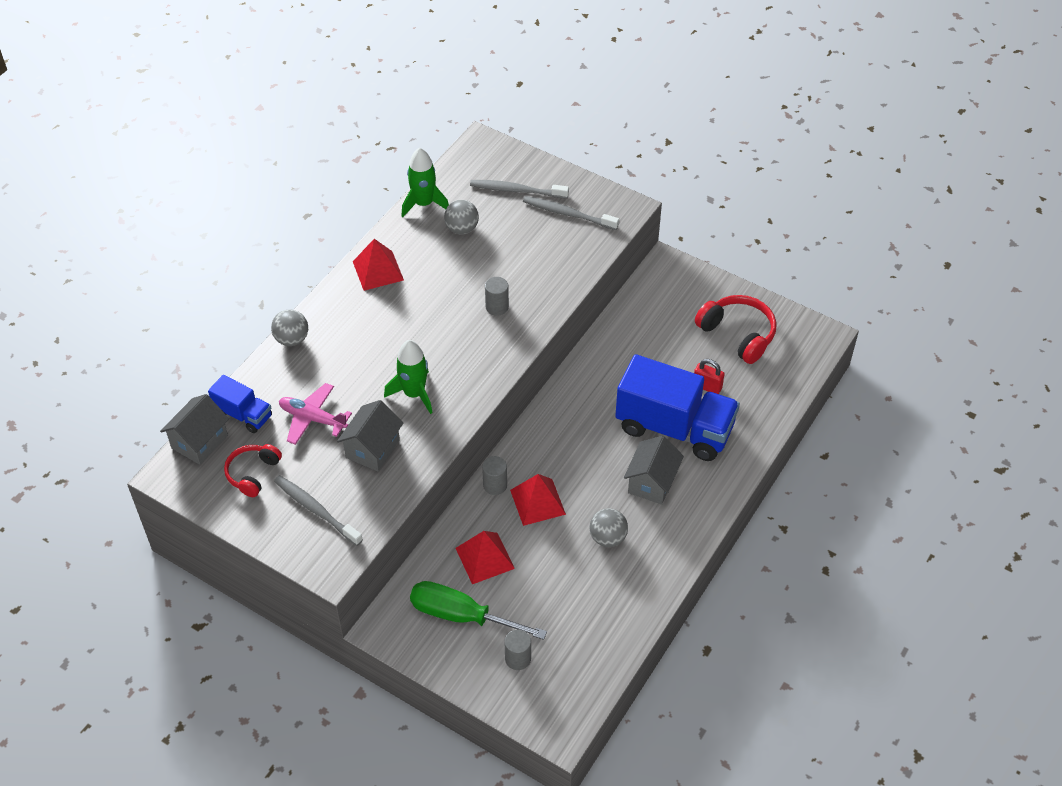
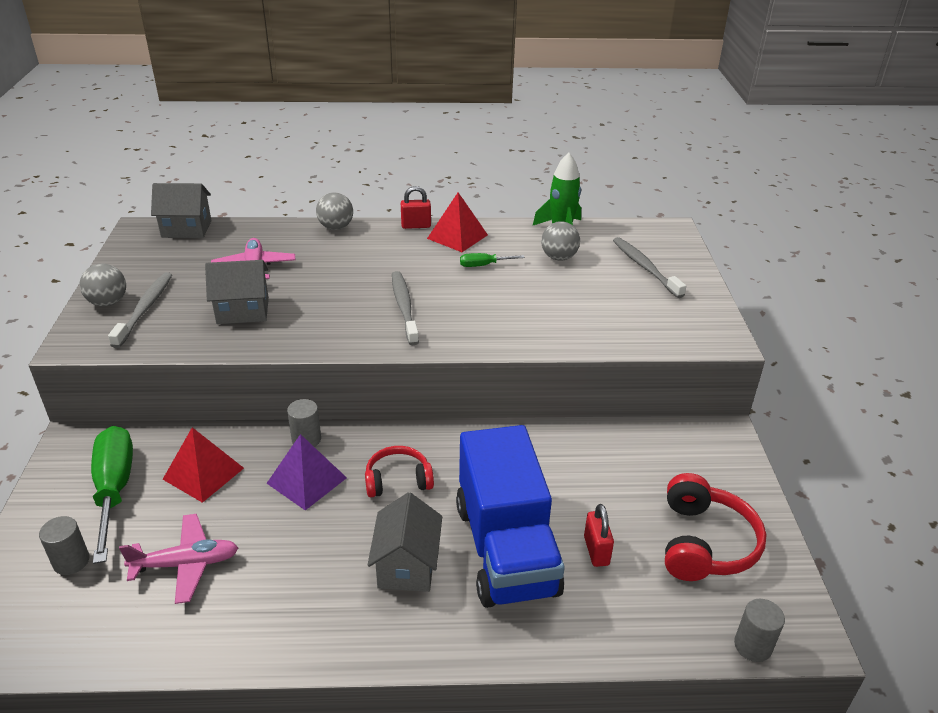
camera: 55 degrees right, 15 degrees down
blue truck [208,375,272,433] -> none
red headphones [224,444,282,497] -> red headphones moved to [365,446,434,497]
green rocket [384,340,432,414] -> none
grey cylinder [485,277,509,316] -> grey cylinder moved to [734,599,785,662]
red pyramid [510,474,566,526] -> purple pyramid [267,434,347,510]
grey toothbrush [523,196,619,230] -> grey toothbrush moved to [392,271,419,345]
grey ball [590,508,628,547] -> grey ball moved to [80,264,126,307]
grey house [624,436,684,504] -> grey house turned 75 degrees counterclockwise [368,492,442,592]
none -> pink plane [119,514,238,604]
none -> red padlock [401,186,431,229]
none -> green screwdriver [460,253,525,267]

